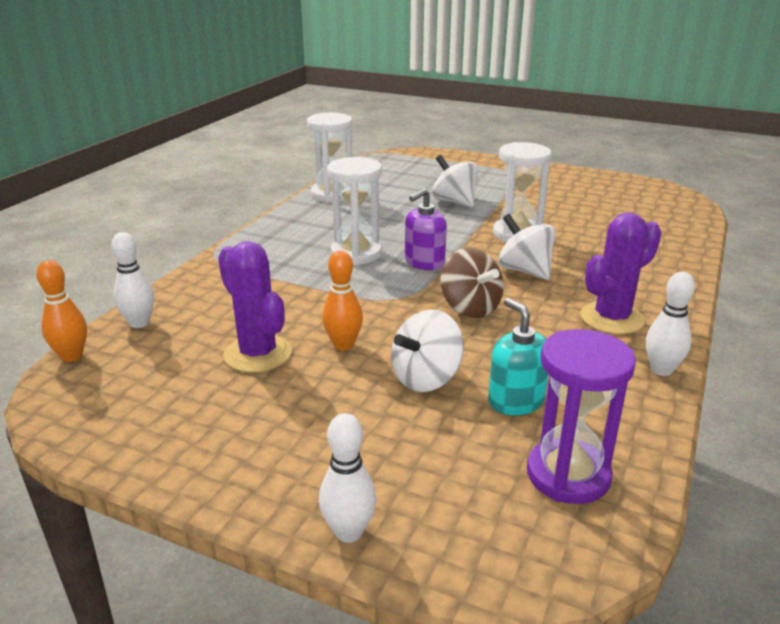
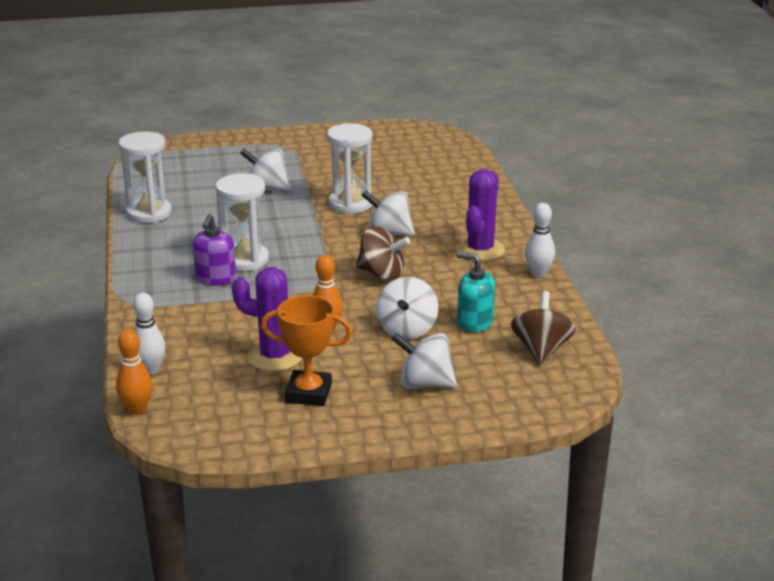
camera: 35 degrees left, 0 degrees up
white bowling pin [319,413,376,543] -> none
purple soap dispenser [405,188,447,270] -> purple soap dispenser moved to [193,214,236,286]
purple hourglass [527,329,636,504] -> brown spinning top [511,291,576,365]
none -> orange trophy [261,295,353,406]
none -> white spinning top [392,333,457,388]

